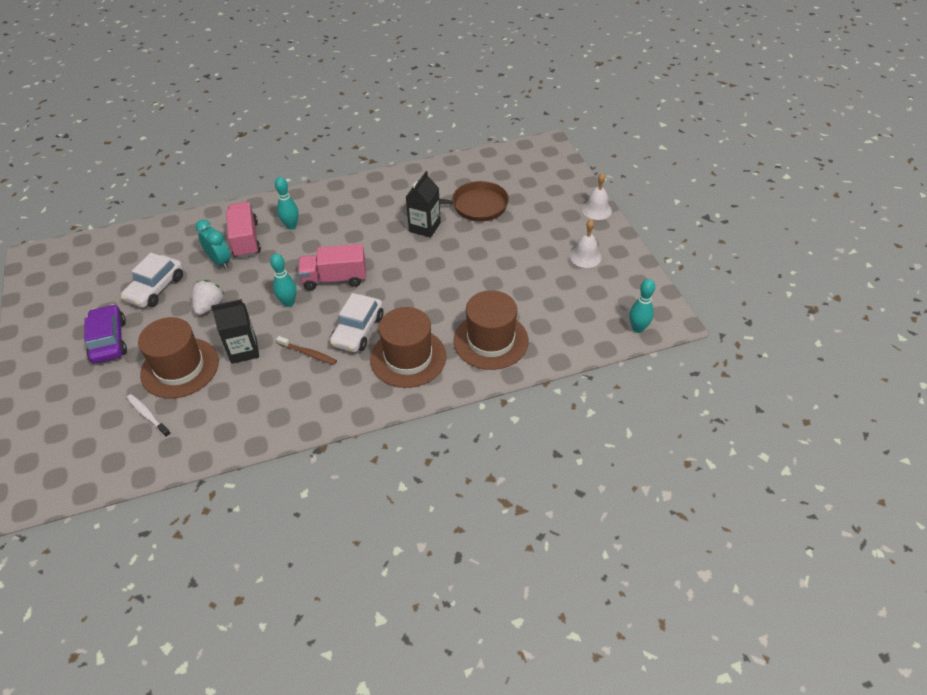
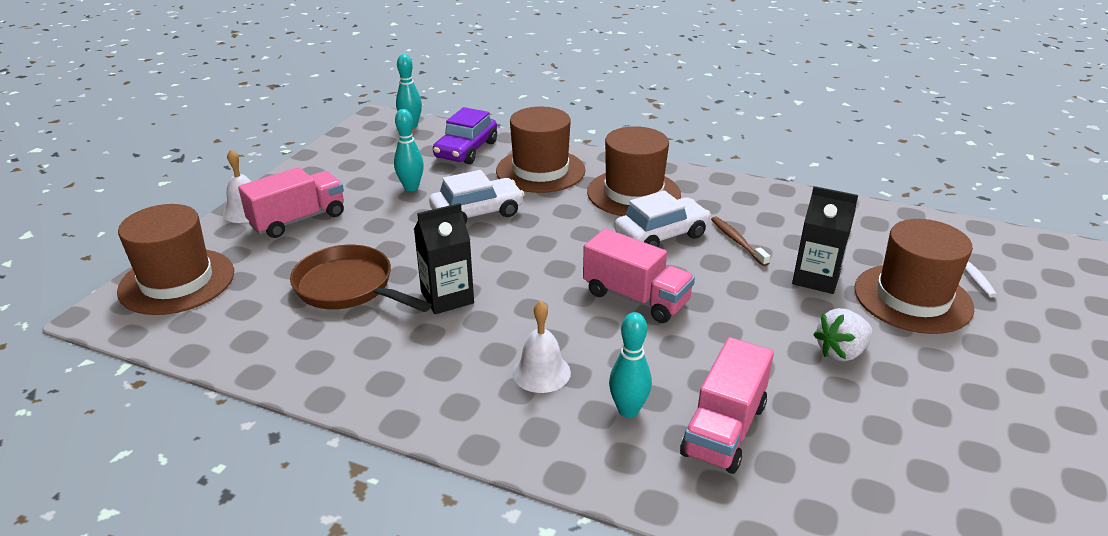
camera: 140 degrees left, 15 degrees down
purple car [84,304,127,363] -> purple car moved to [433,107,497,164]
white car [121,253,183,308] -> white car moved to [429,170,525,224]
turquoise clock [195,220,231,269] -> none
turquoise bowling pin [270,253,297,307] -> turquoise bowling pin moved to [394,109,424,191]
white bell [570,220,602,268] -> white bell moved to [512,301,571,393]
none -> brown hat [117,204,234,315]
none -> pink truck [238,167,344,238]

